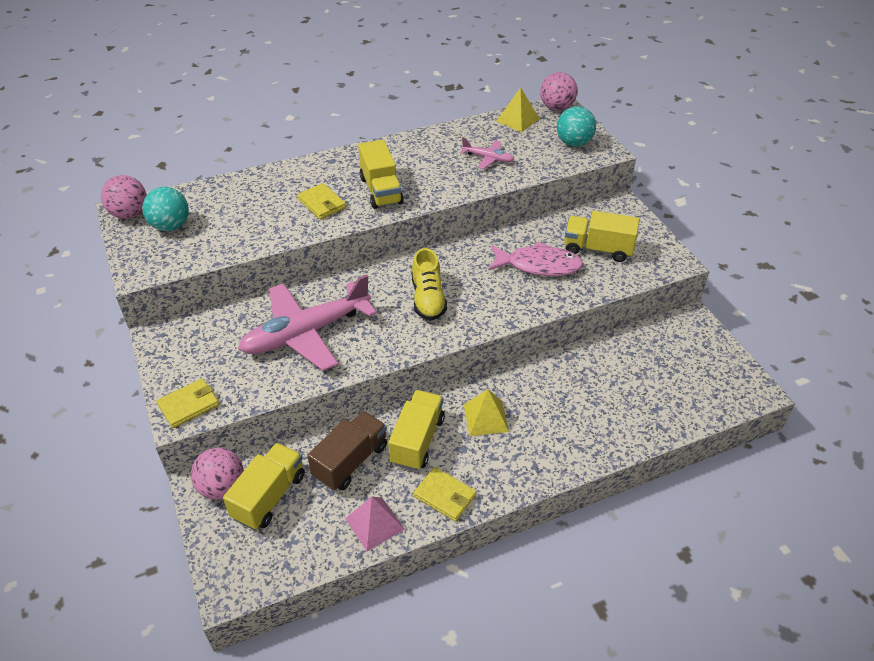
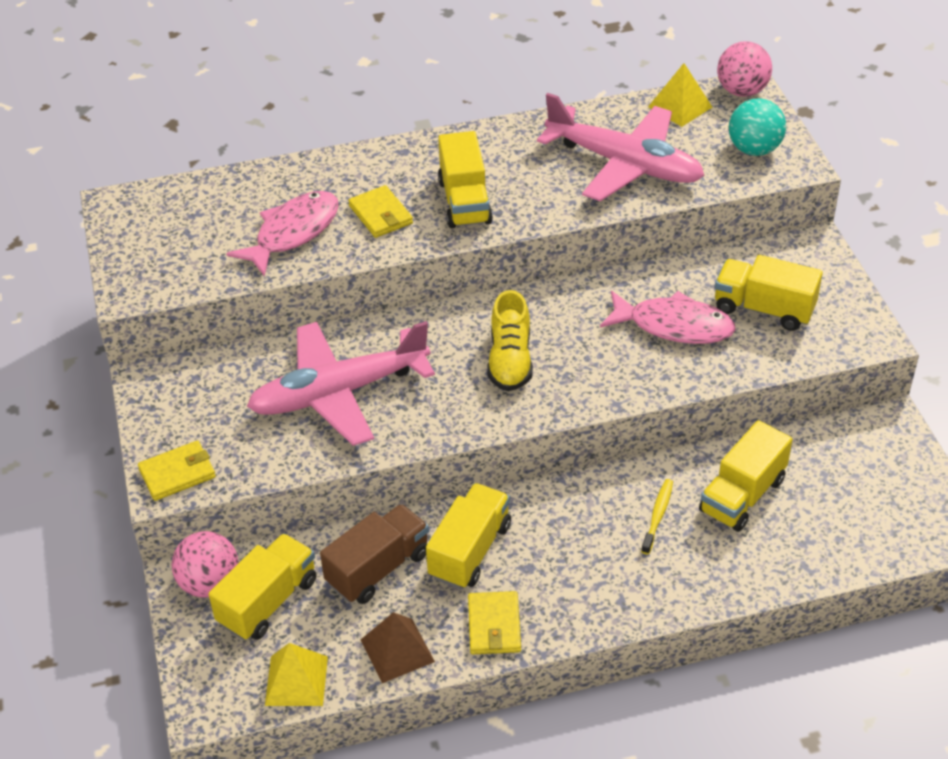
camera: 10 degrees right, 0 degrees up
pink ball [101,175,147,219] -> none
turquoise ball [142,187,189,231] -> none
pink pyramid [345,497,405,551] -> brown pyramid [361,612,435,683]
yellow wallet [414,467,476,521] -> yellow wallet turned 45 degrees clockwise [468,591,521,654]
pink plane [460,137,514,169] -> pink plane [537,93,704,201], size x2.20
yellow pyramid [464,389,509,436] -> yellow pyramid moved to [265,643,328,706]
none -> pink fish [226,191,339,277]
none -> yellow toothbrush [641,479,673,554]
none -> yellow truck [699,420,793,532]

